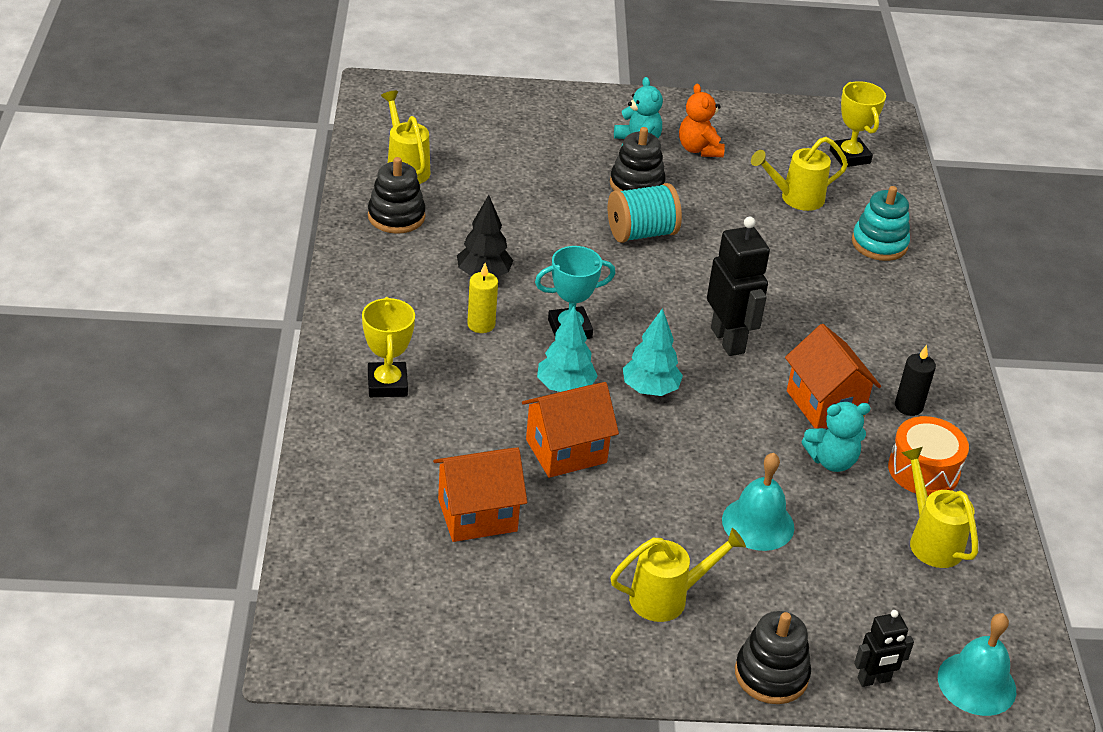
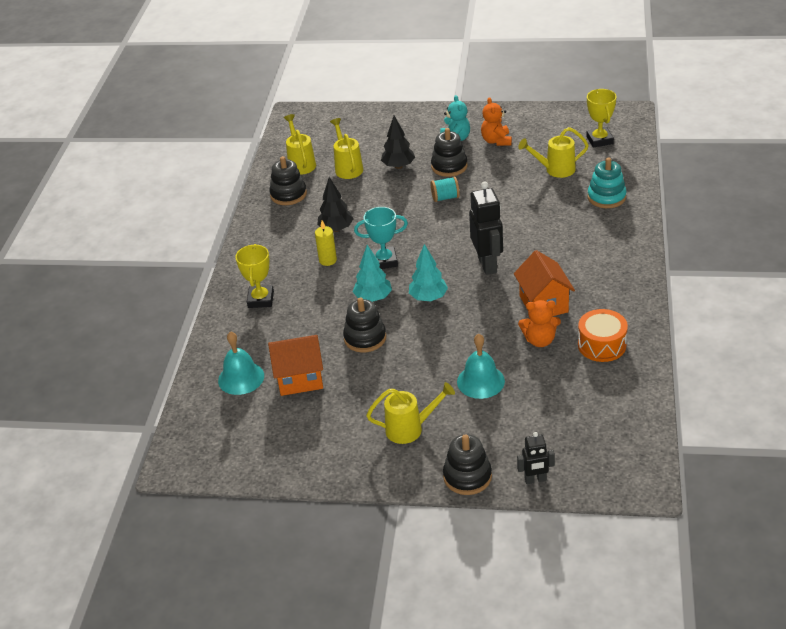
camera: 15 degrees right, 0 degrees up
orange house [522,382,619,478] -> black stacking toy [343,297,386,353]
turquoise spool [608,183,682,243] -> turquoise spool [430,176,460,202], size x0.63
turquoise teddy bear [802,402,870,472] -> orange teddy bear [518,300,561,347]
black candle [895,345,936,416] -> none
yellow watering can [901,447,978,568] -> yellow watering can moved to [330,118,363,179]
turquoise bell [938,613,1016,716] -> turquoise bell moved to [218,331,264,395]
none -> black tree [381,116,415,169]

